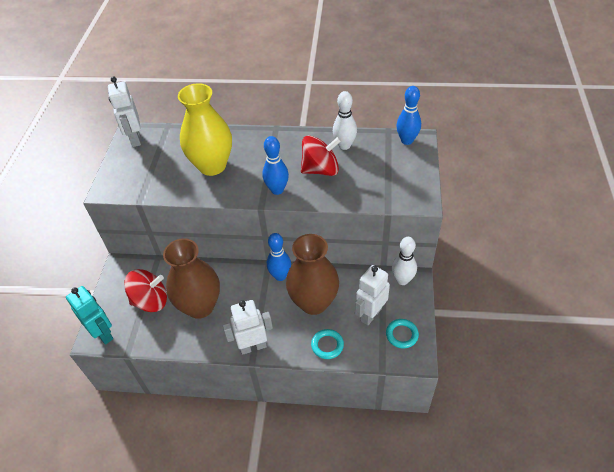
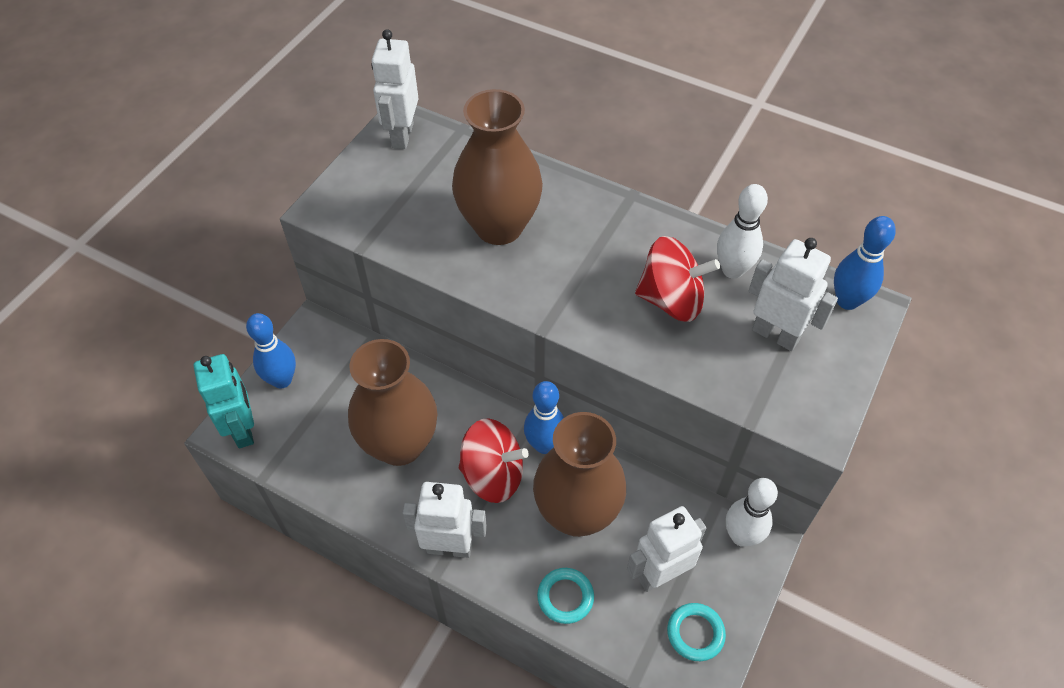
camera: 20 degrees right, 5 degrees up
red spinning top [124,269,167,312] -> red spinning top moved to [458,418,529,503]
yellow vase [178,83,232,176] -> brown vase [452,89,543,245]
blue bowling pin [262,136,289,195] -> blue bowling pin moved to [246,313,296,388]
none -> white robot [749,238,838,351]

